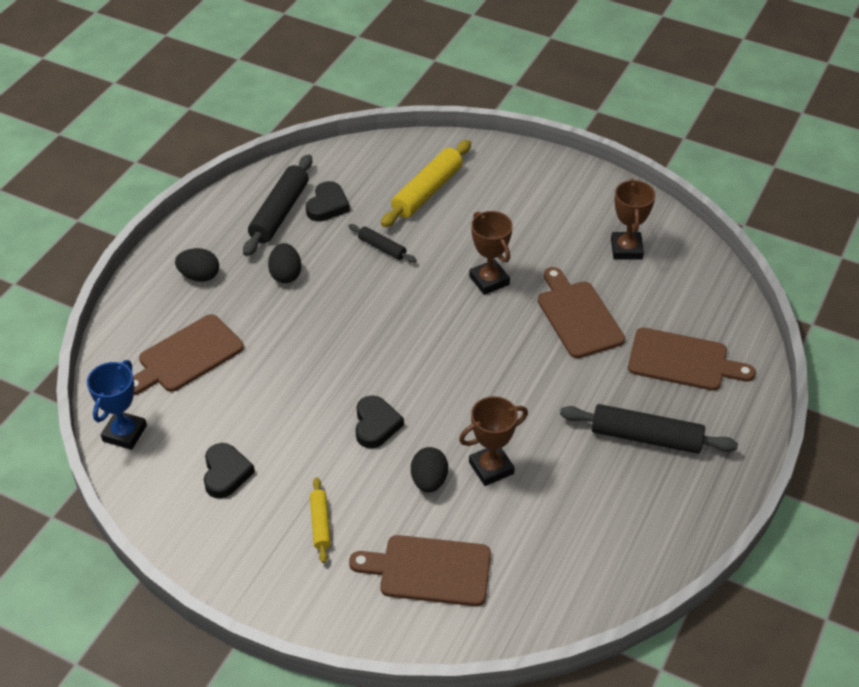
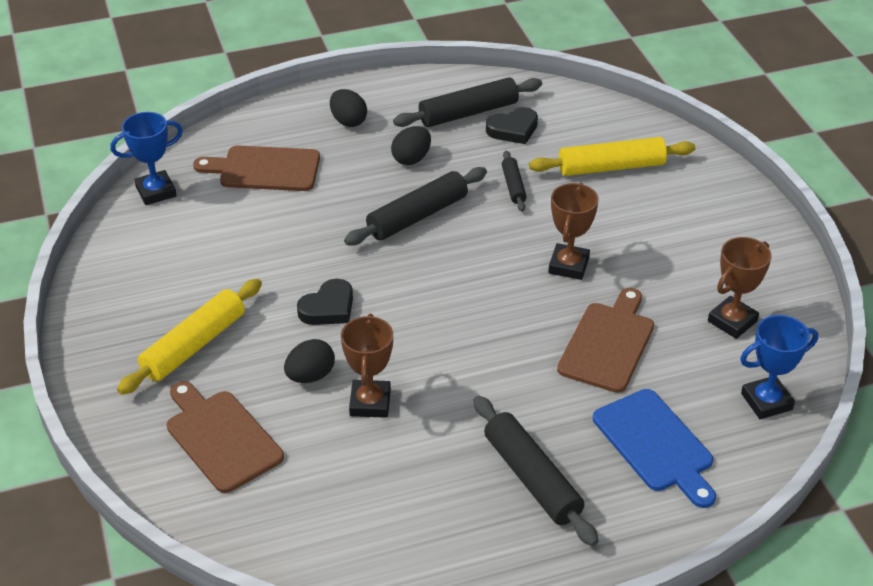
camera: 45 degrees right, 5 degrees down
black heart [204,443,255,498] -> none
yellow rolling pin [310,477,331,563] -> yellow rolling pin [117,279,262,395], size x1.85
brown trophy [459,396,528,486] -> brown trophy turned 75 degrees clockwise [341,314,393,418]
brown cutting board [628,327,756,391] -> blue cutting board [593,389,716,508]
none -> black rolling pin [344,167,487,246]
none -> blue trophy [740,315,818,419]

